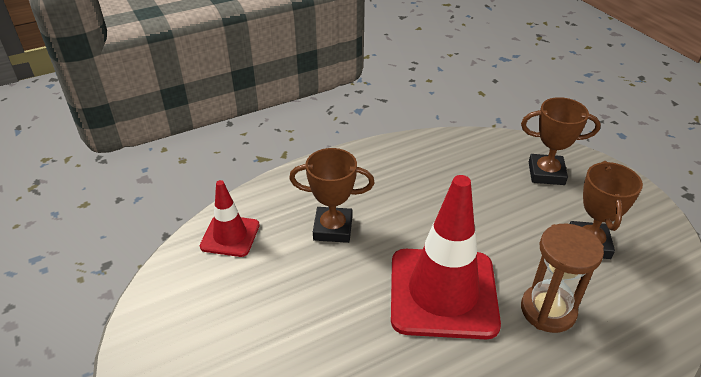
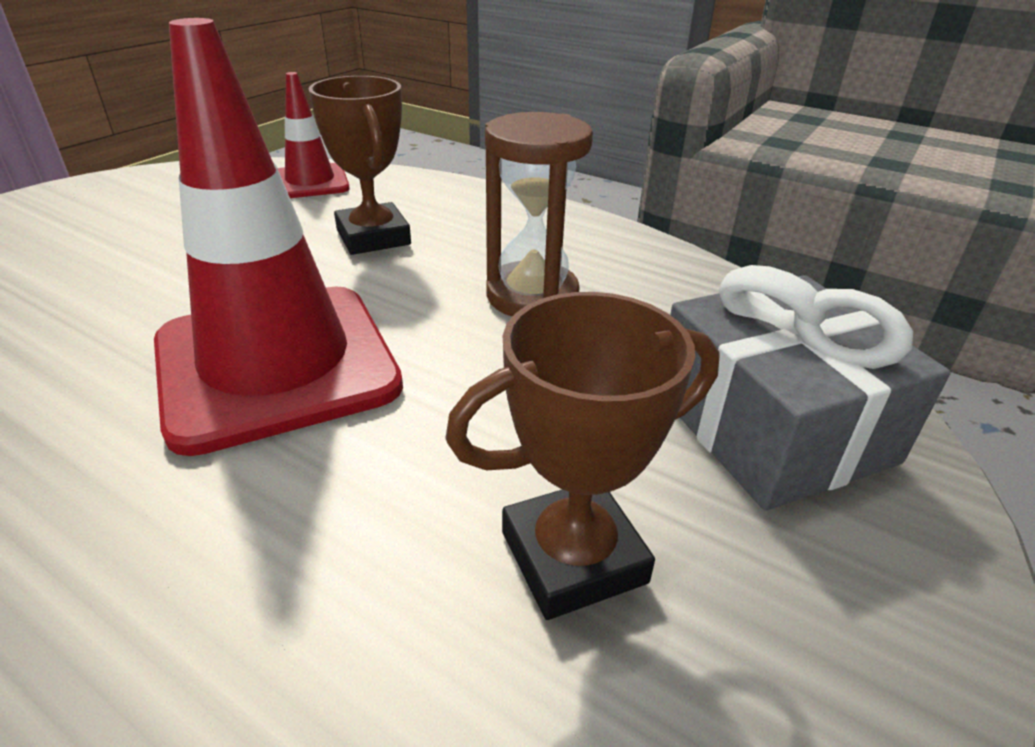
camera: 60 degrees right, 5 degrees down
brown trophy [521,97,601,185] -> grey gift [670,265,950,510]
brown hourglass [521,224,604,333] -> brown hourglass moved to [485,112,593,316]

